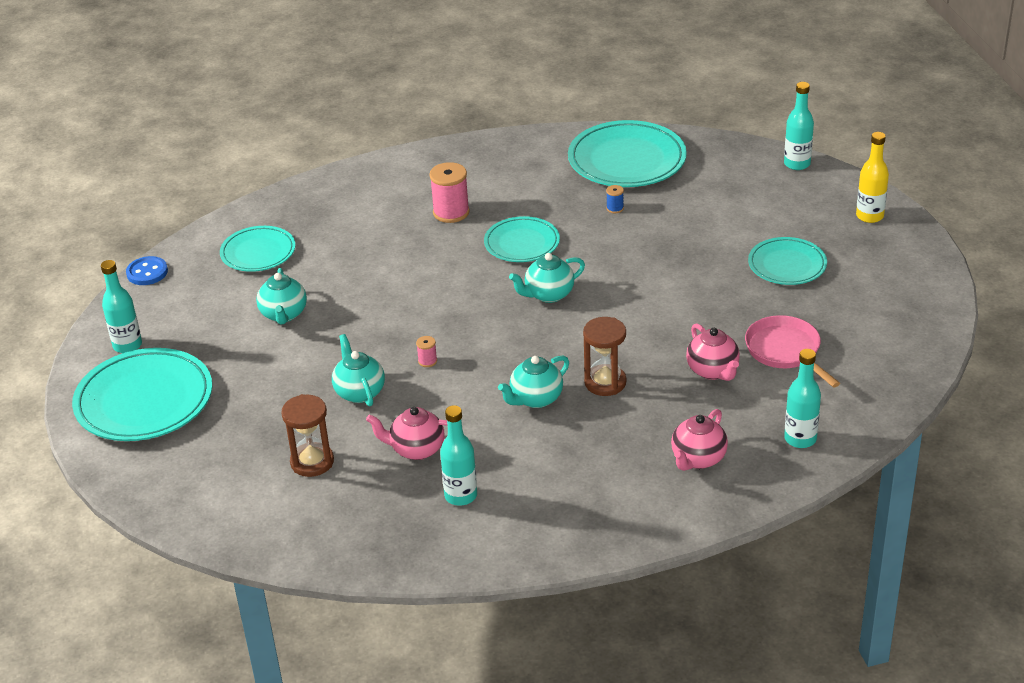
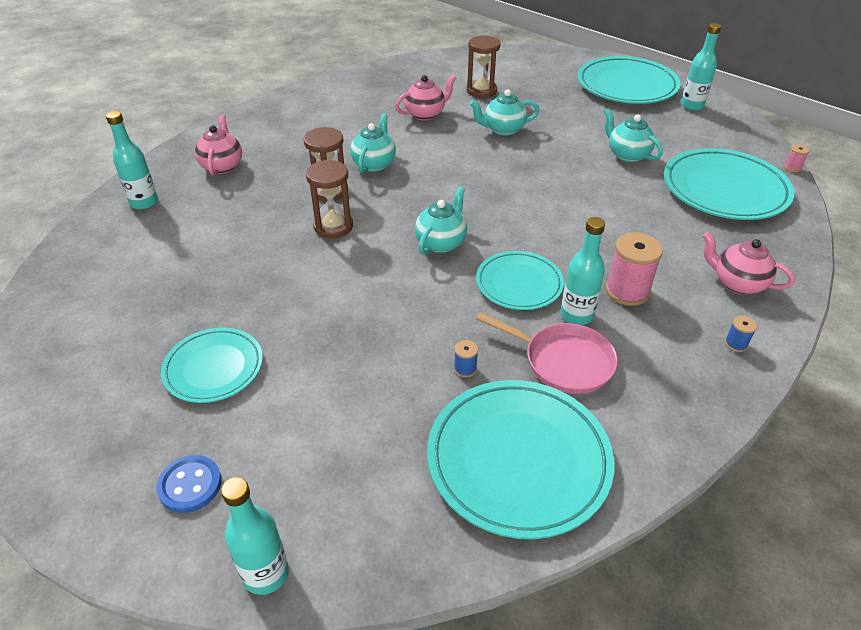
camera: 145 degrees right, 5 degrees up
blue button [126,256,168,285] -> blue button moved to [157,455,222,513]
turquoise plate [220,226,296,272] -> turquoise plate [664,148,794,220], size x1.65
turquoise teapot [332,334,385,406] -> turquoise teapot turned 135 degrees clockwise [470,90,539,136]
pink spool [416,336,437,367] -> pink spool moved to [784,144,810,172]
turquoise bottle [440,405,477,506] -> turquoise bottle moved to [560,217,605,325]
pink teapot [686,323,740,381] -> pink teapot moved to [703,232,795,295]
pink pan [745,315,840,388] -> pink pan moved to [476,312,618,394]
yellow bottle [856,132,889,223] -> none
none -> brown hourglass [306,160,353,238]
none -> blue spool [725,316,757,352]

